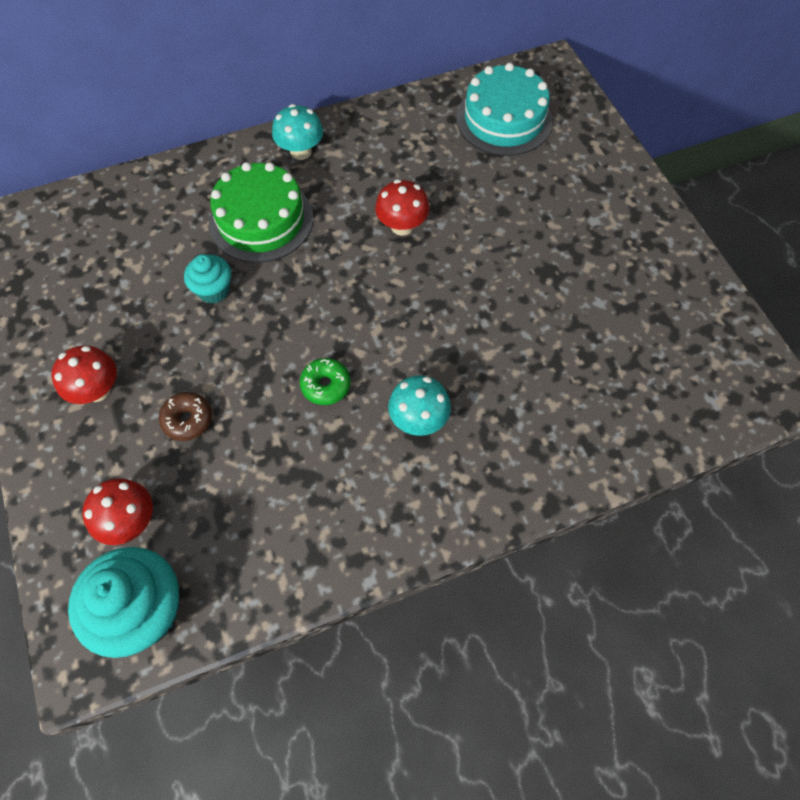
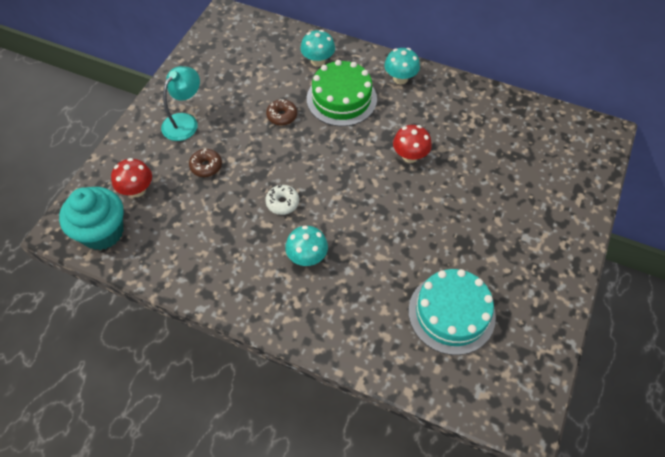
camera: 45 degrees right, 5 degrees down
red mushroom [51,345,117,404] -> turquoise lamp [161,66,200,141]
turquoise cupcake [184,254,231,304] -> brown donut [266,99,297,126]
green donut [300,358,351,405] -> white donut [265,185,299,215]
turquoise cake [456,63,553,156] -> turquoise cake moved to [408,269,496,355]
none -> turquoise mushroom [300,30,335,67]

